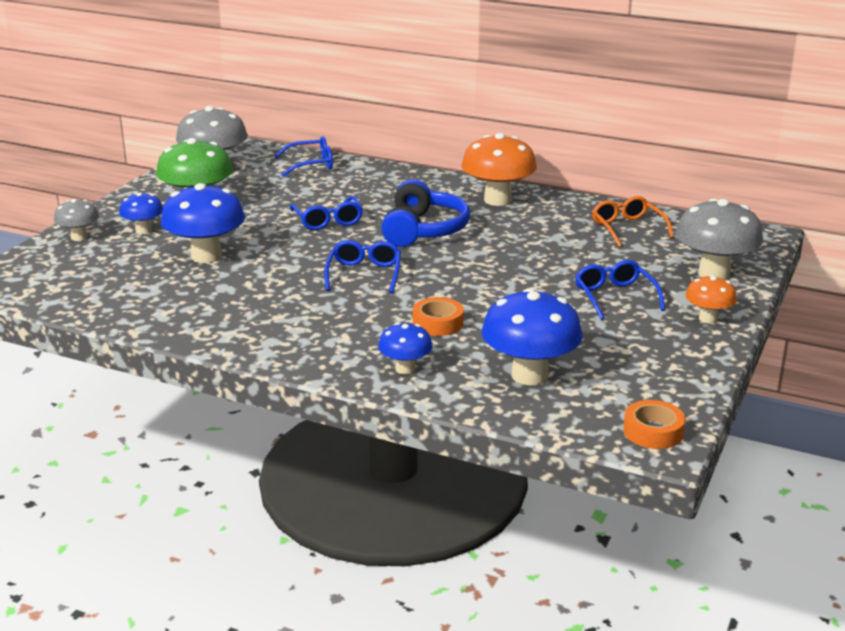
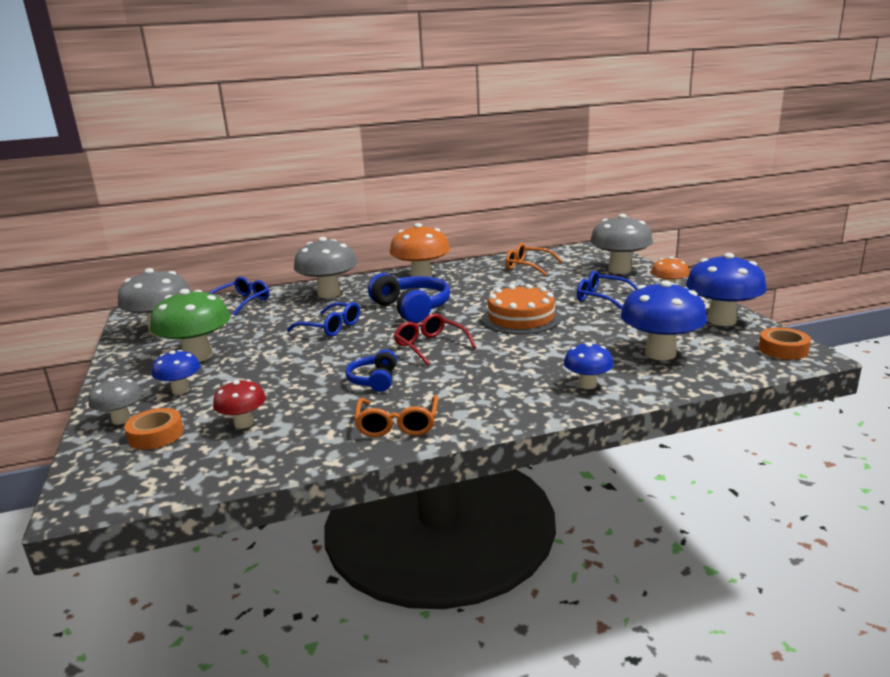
camera: 40 degrees left, 5 degrees down
blue mushroom [161,183,245,263] -> blue mushroom moved to [686,253,767,326]
blue glasses [324,240,401,293] -> red glasses [394,313,476,366]
orange tape [413,297,464,336] -> orange tape moved to [124,408,184,450]
none -> red mushroom [213,379,266,429]
none -> grey mushroom [294,237,357,298]
none -> blue headphones [346,350,397,392]
none -> orange glasses [354,395,438,437]
none -> orange cake [482,284,561,334]

